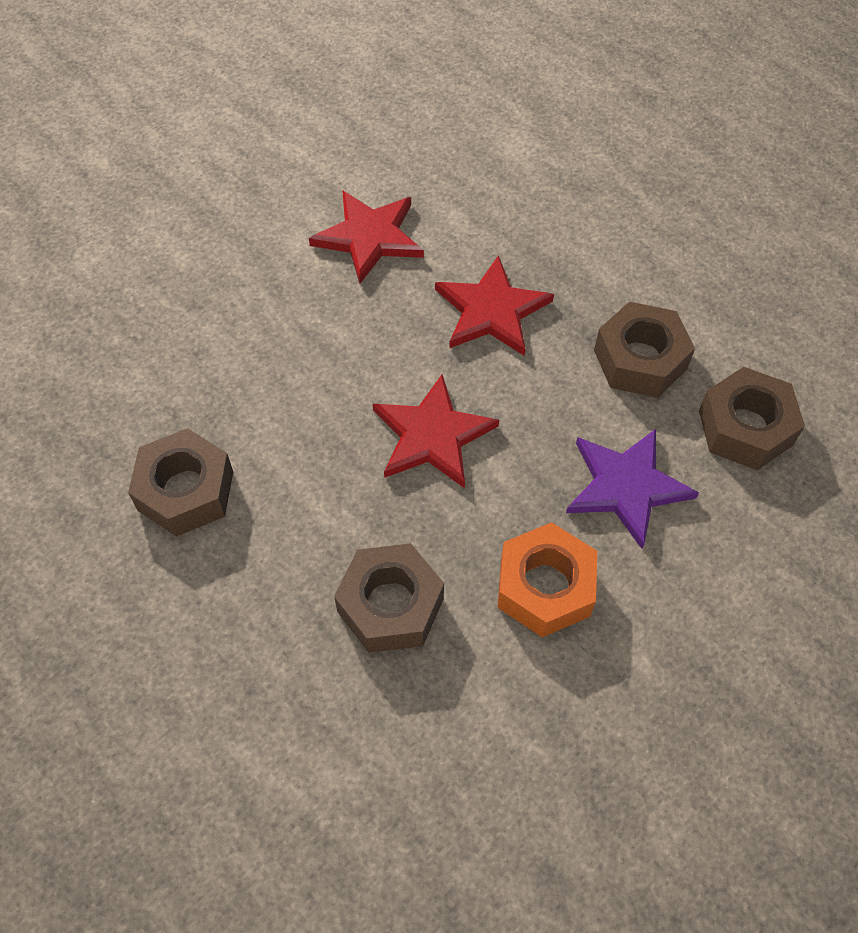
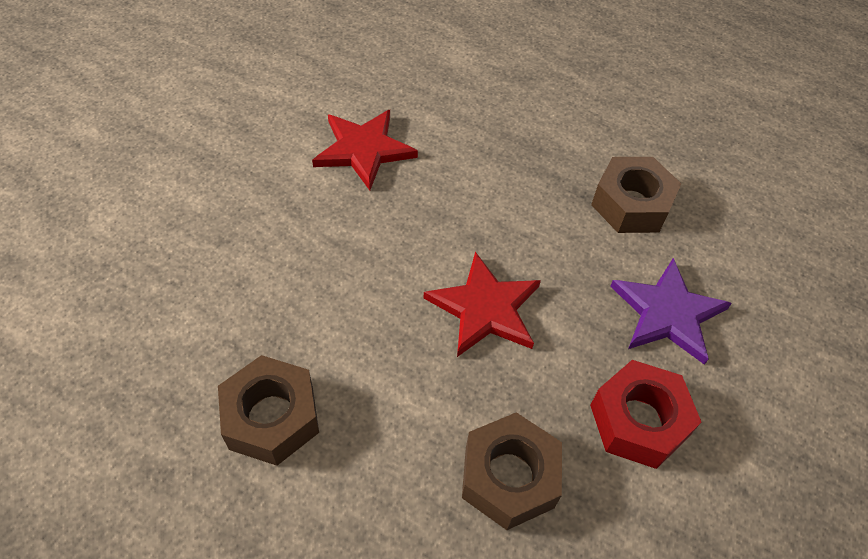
camera: 20 degrees left, 5 degrees down
red star [435,255,554,356] -> none
orange nut [497,522,597,638] -> red nut [590,360,701,469]
brown nut [699,367,805,470] -> none

